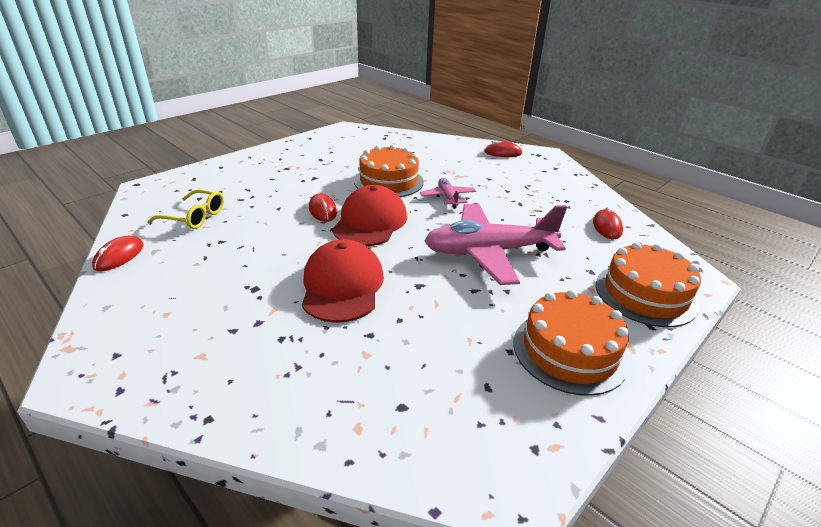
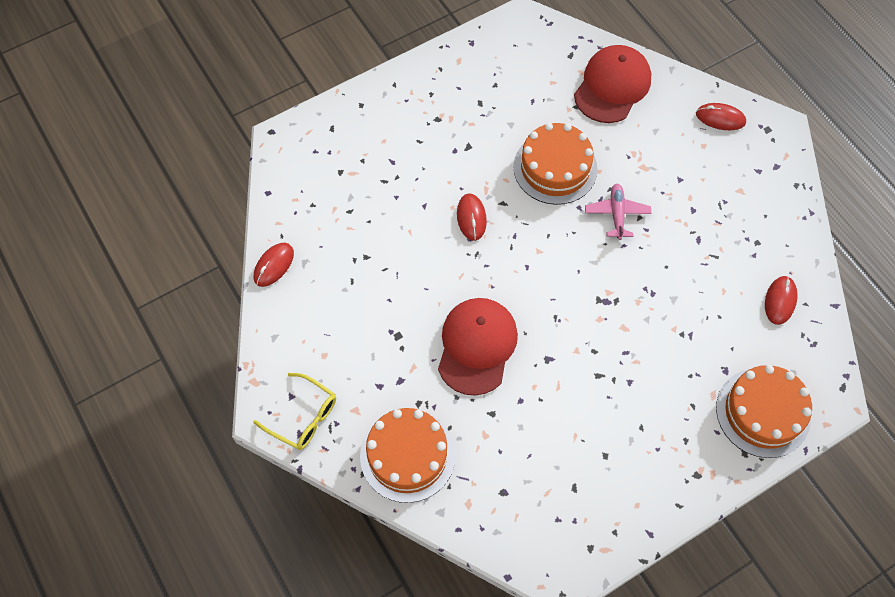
camera: 15 degrees right, 30 degrees up
yellow glasses [147,189,224,229] -> yellow glasses moved to [253,373,336,450]
red cap [332,185,407,246] -> red cap moved to [574,45,651,123]
pink plane [425,204,567,285] -> none
orange cake [513,290,629,396] -> orange cake moved to [360,408,455,503]

